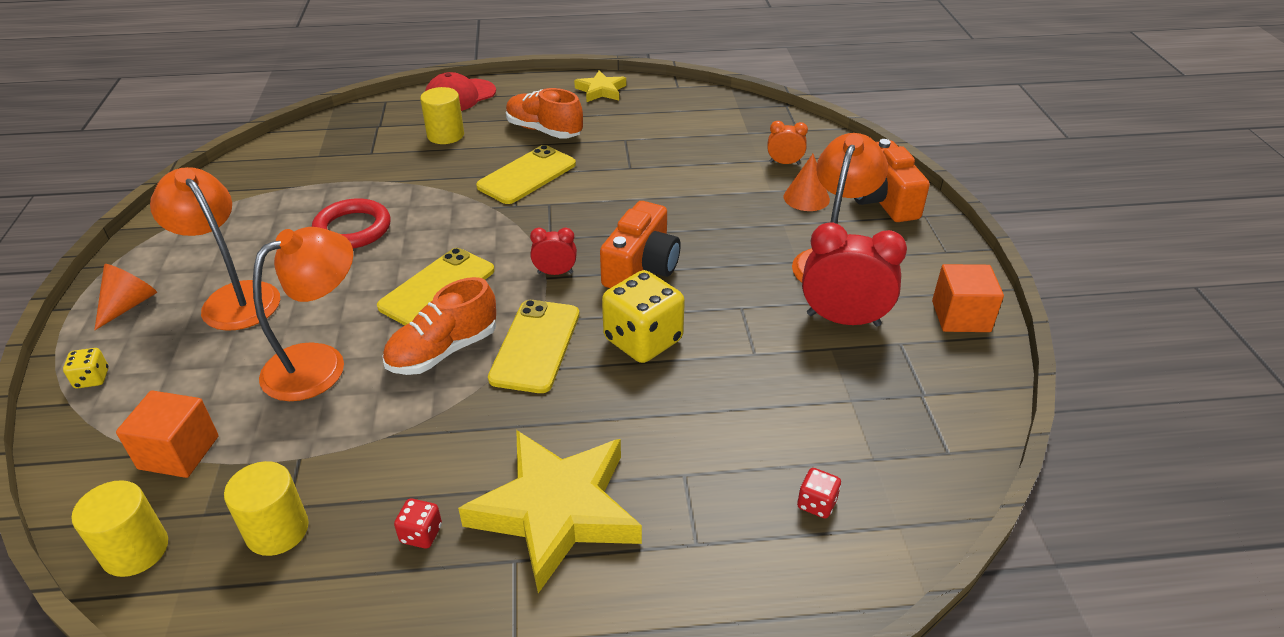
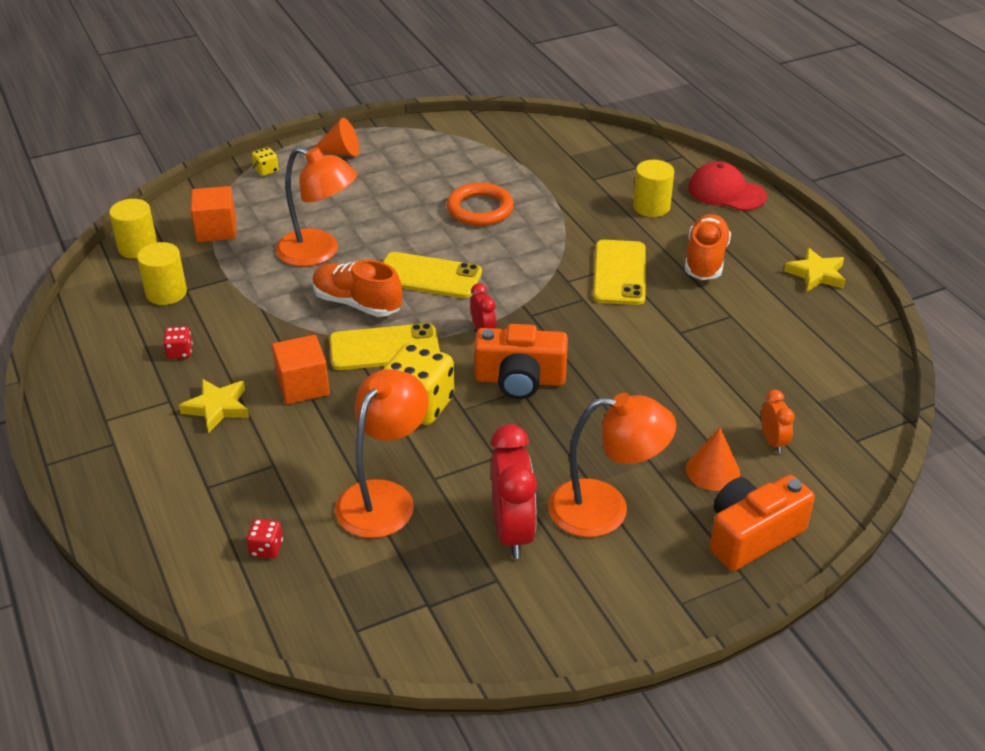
camera: 70 degrees right, 0 degrees up
orange lamp [150,167,280,331] -> orange lamp moved to [335,369,429,538]
red ring [312,198,391,249] -> orange ring [447,183,514,226]
yellow star [458,430,642,593] -> yellow star [179,379,249,433], size x0.51
yellow phone [476,145,576,204] -> yellow phone turned 75 degrees clockwise [593,240,646,305]
orange cube [932,264,1004,332] -> orange cube moved to [272,335,330,404]

